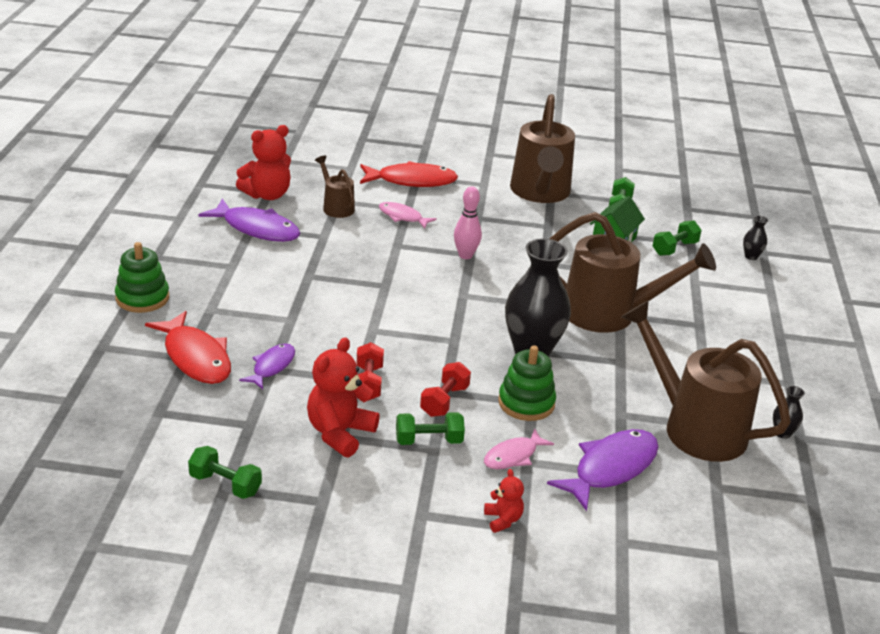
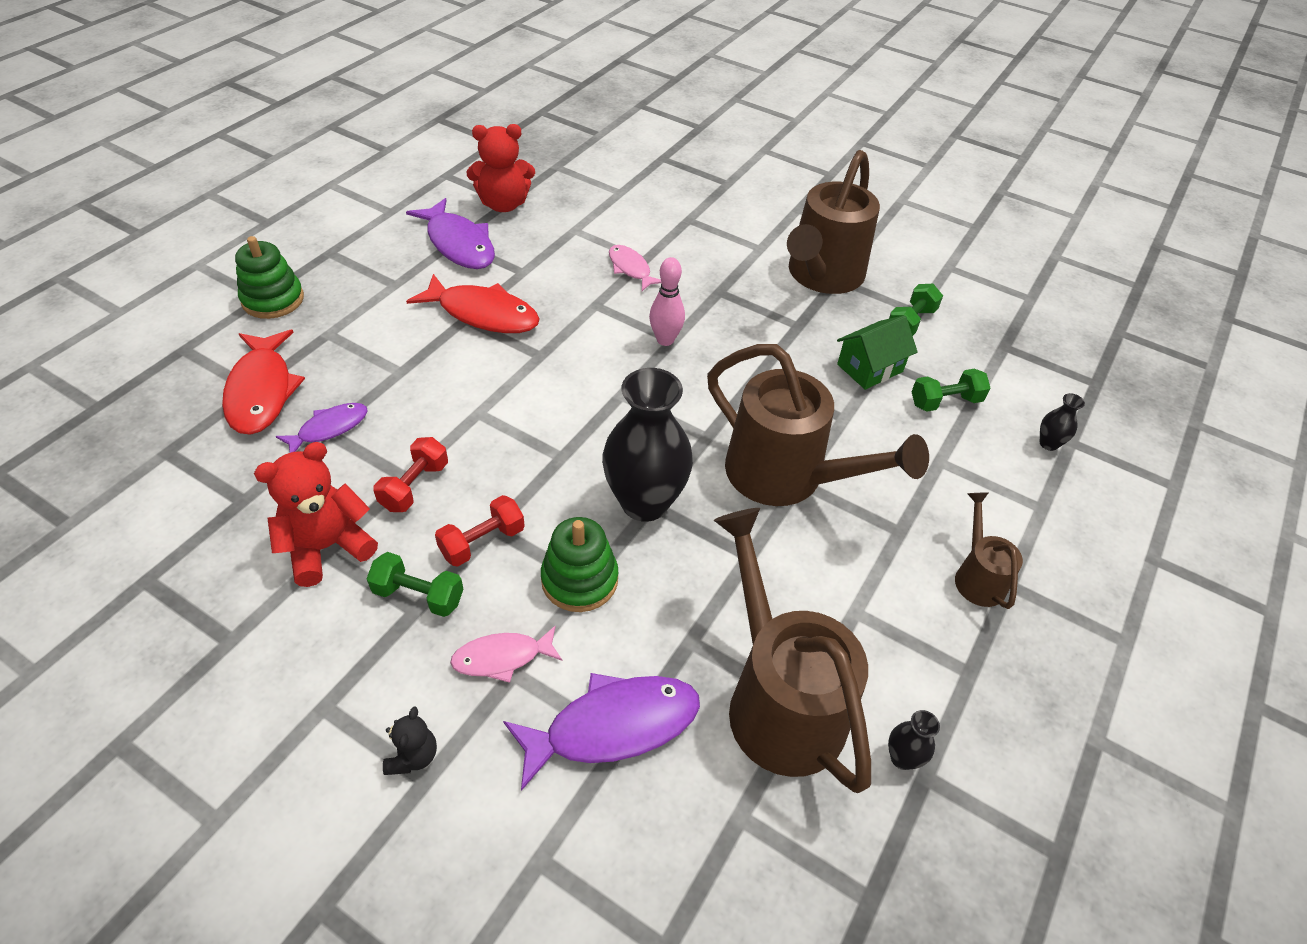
camera: 25 degrees right, 15 degrees up
green dumbbell [188,446,262,499] -> none
brown watering can [315,156,355,218] -> brown watering can moved to [955,493,1023,609]
red fish [360,161,458,187] -> red fish moved to [406,274,539,333]
red teddy bear [484,469,524,533] -> black teddy bear [383,706,437,775]

